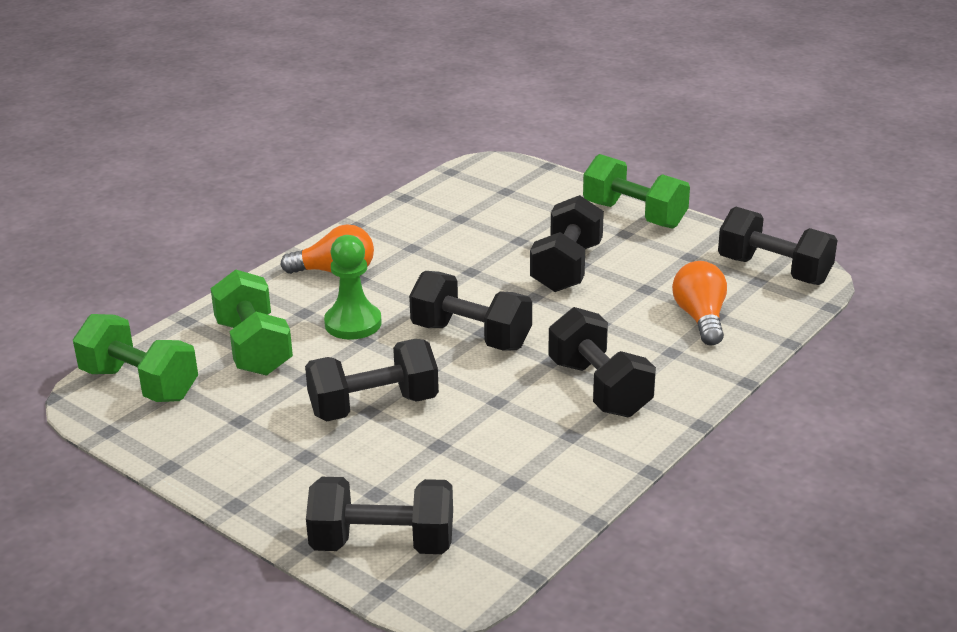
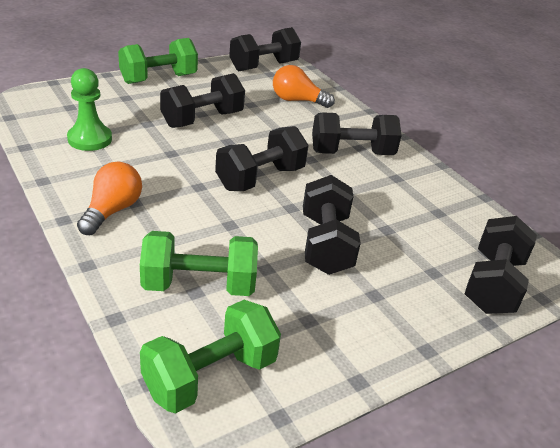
camera: 75 degrees left, 5 degrees up
green pawn [324,235,381,340] -> green pawn moved to [67,68,112,151]
black dumbbell [530,195,604,292] -> black dumbbell turned 75 degrees counterclockwise [160,73,245,128]

